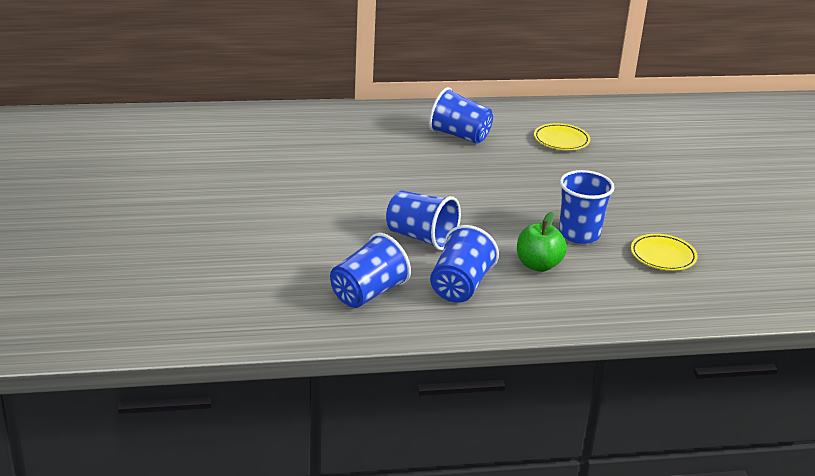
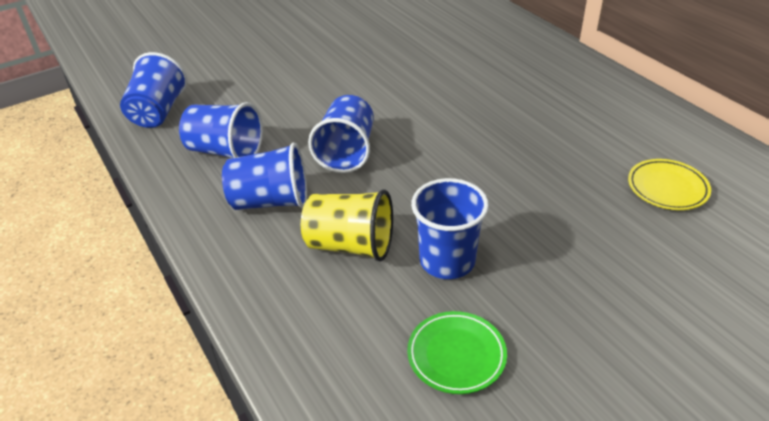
camera: 70 degrees right, 10 degrees up
blue cup [429,87,493,144] -> blue cup moved to [120,52,187,128]
green apple [517,212,567,272] -> yellow cup [301,189,393,262]
yellow plate [631,234,698,271] -> green plate [407,311,507,394]

